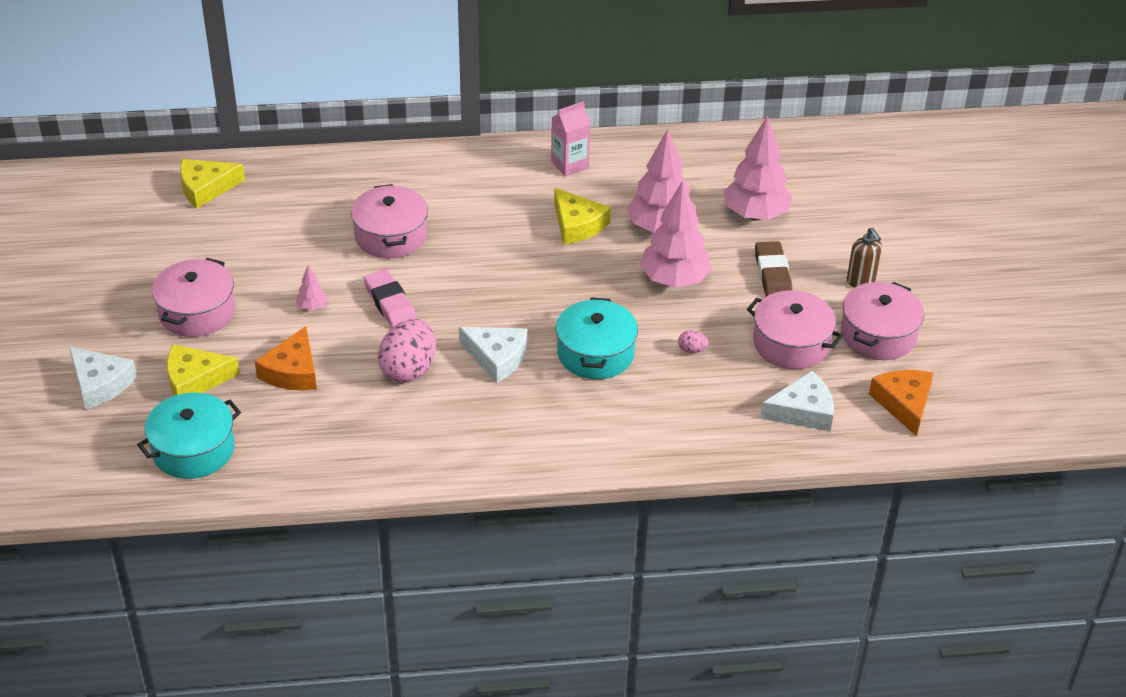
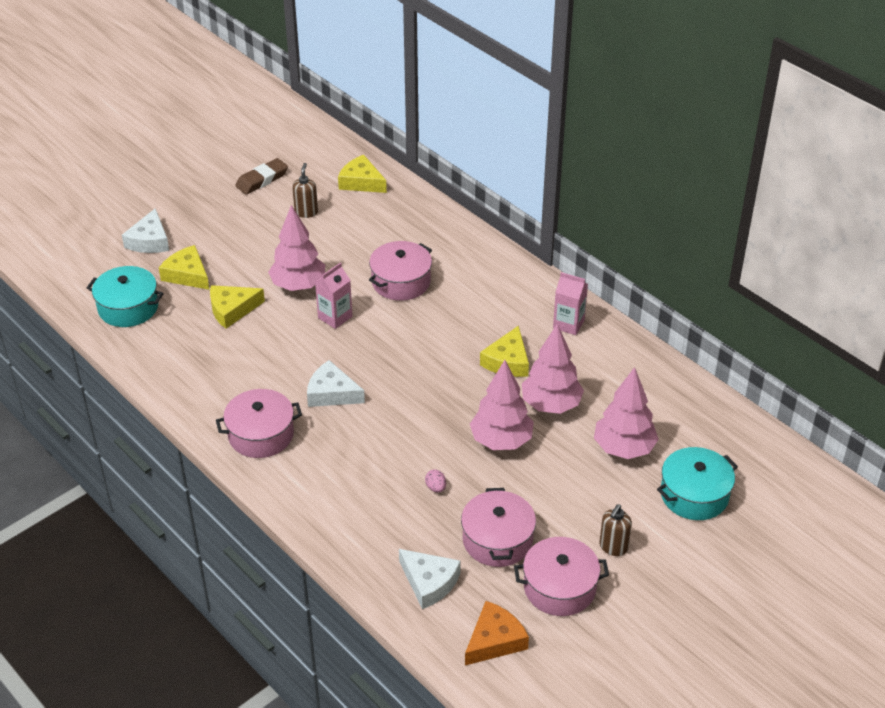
camera: 55 degrees right, 0 degrees up
pink pot [152,258,235,337] -> pink pot moved to [216,389,302,458]
orange cheese [255,326,317,390] -> yellow cheese [210,285,265,329]
pink tree [296,265,328,310] -> pink tree [268,205,325,291], size x2.32
pink eraser [364,269,417,328] -> pink carton [315,263,352,329]
pink egg [378,319,436,383] -> none
white cheese [459,327,527,383] -> white cheese turned 120 degrees clockwise [307,360,365,407]
turquoise pot [556,297,638,379] -> turquoise pot moved to [657,447,738,520]
brown eraser [755,241,792,297] -> brown eraser moved to [235,158,288,194]
none -> brown soap dispenser [292,163,318,218]

